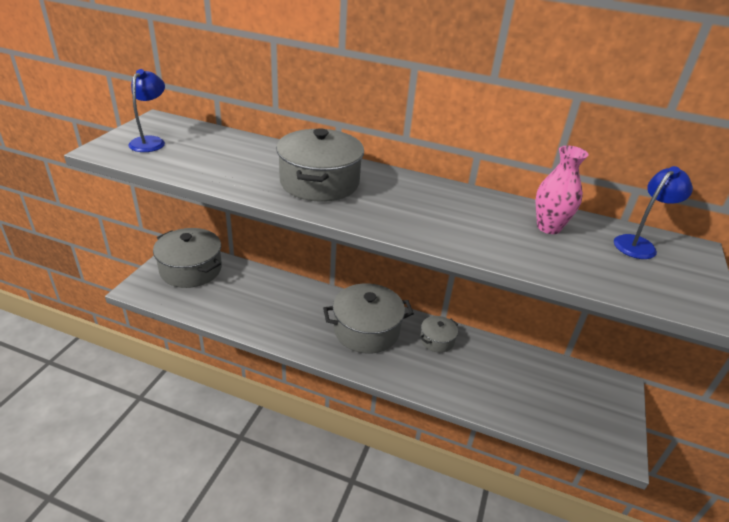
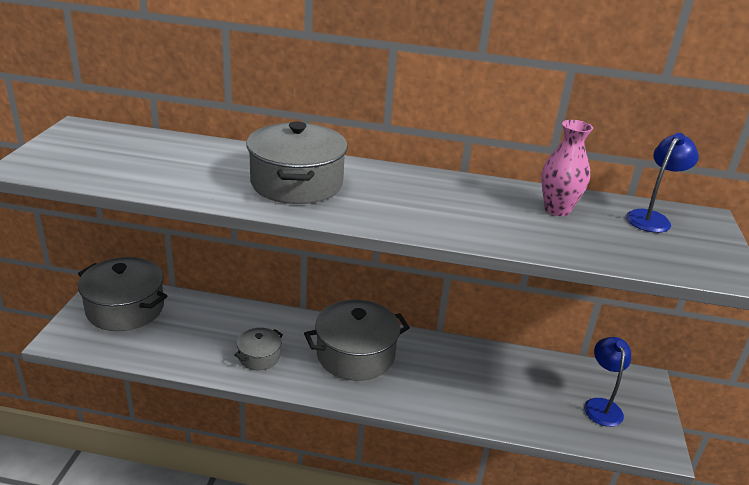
camera: 10 degrees left, 5 degrees down
blue lamp [128,69,165,152] -> blue lamp moved to [584,337,631,427]
grey pot [420,316,458,353] -> grey pot moved to [234,328,283,370]

